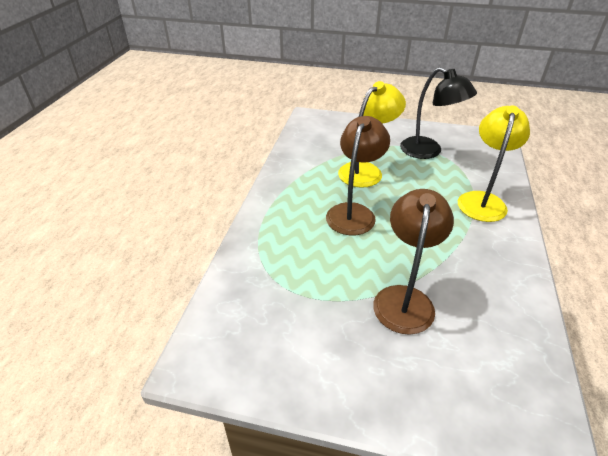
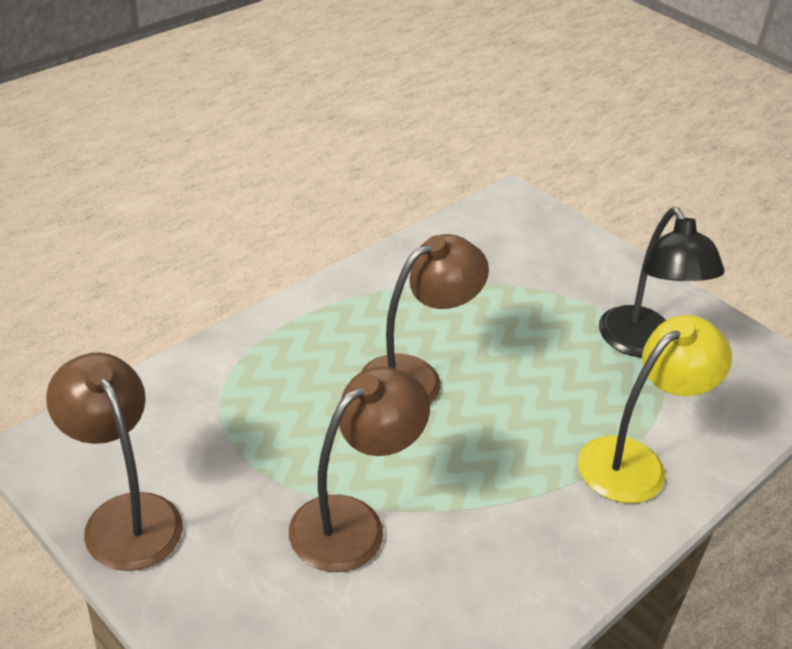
camera: 30 degrees right, 0 degrees up
yellow lamp [338,81,406,188] -> none
none -> brown lamp [46,353,183,571]

